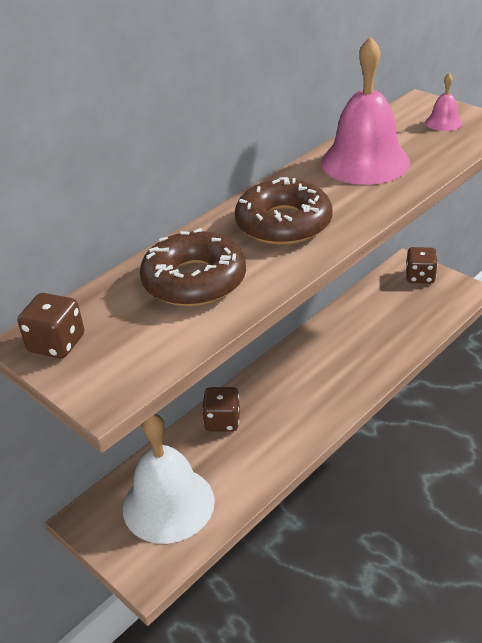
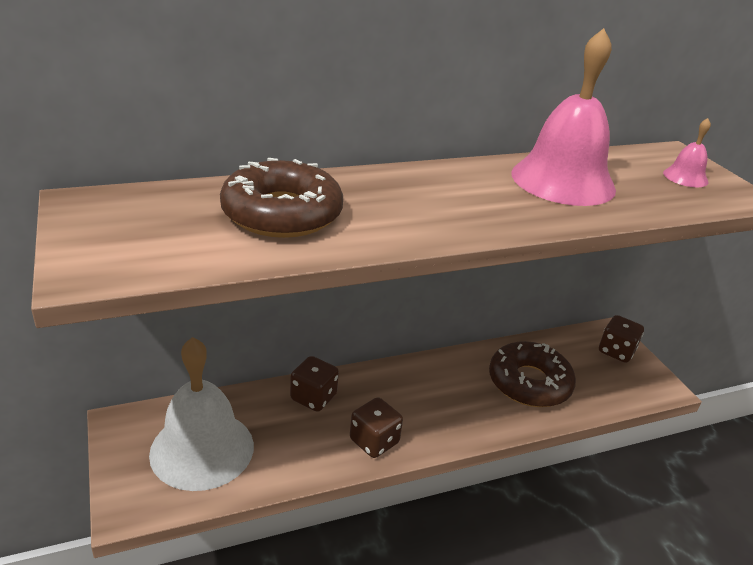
camera: 20 degrees right, 5 degrees down
brown dice [17,293,84,358] -> brown dice moved to [350,397,403,458]
brown donut [235,177,332,245] -> brown donut moved to [489,341,576,407]

